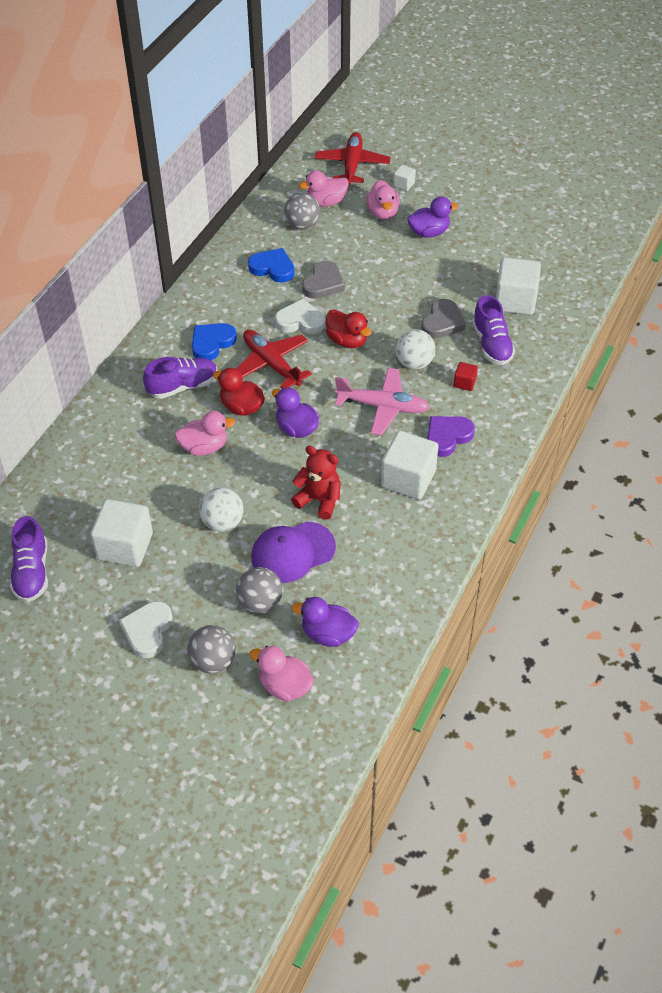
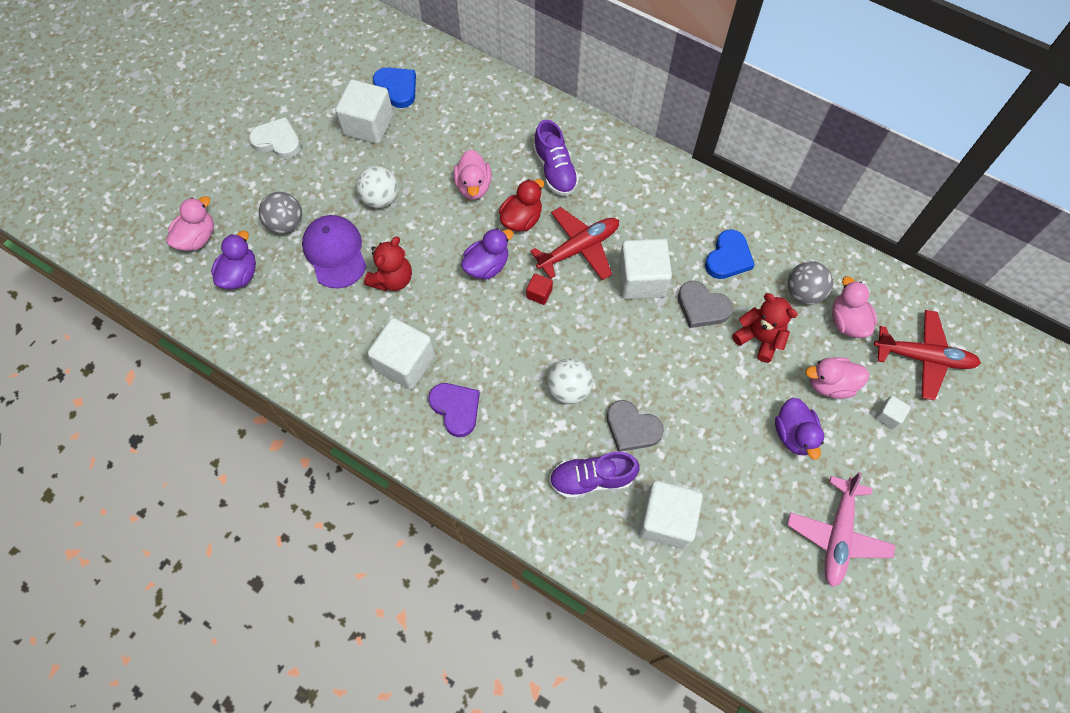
camera: 95 degrees right, 15 degrees up
purple shoe [10,516,48,602] -> none
grey ball [187,625,236,673] -> none
blue heart [192,323,237,360] -> blue heart moved to [373,67,416,108]
white heart [275,299,325,334] -> white cube [619,239,672,299]
red duck [326,309,372,348] -> none
pink plane [335,368,429,435] -> pink plane moved to [787,472,896,587]
red cube [454,362,478,391] -> red cube moved to [526,273,553,305]
none -> red teddy bear [732,293,798,363]

